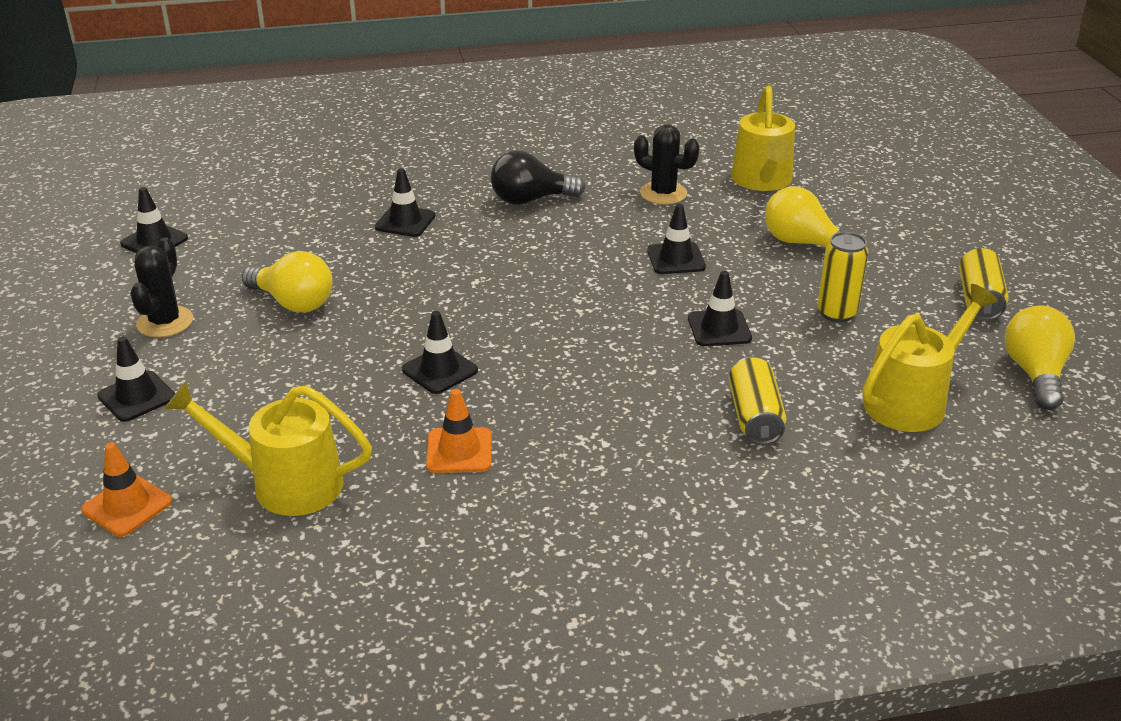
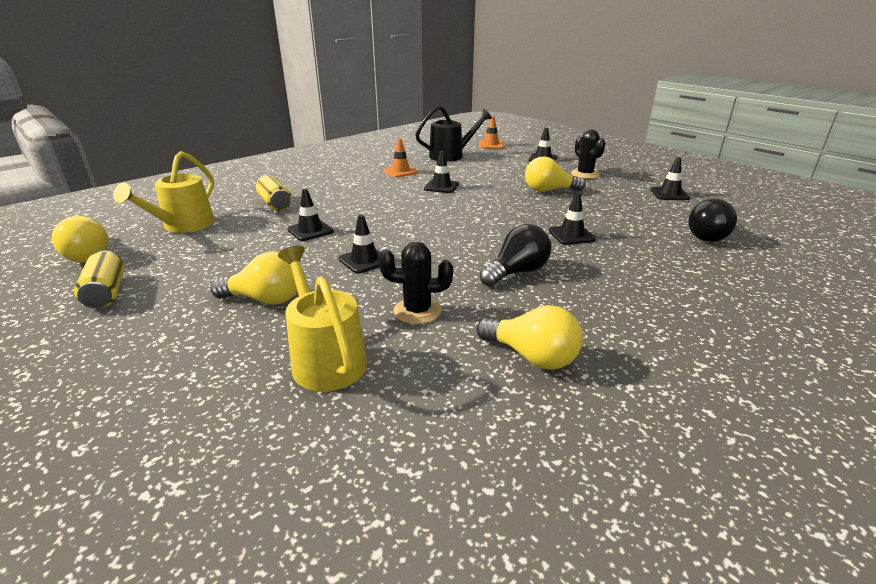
camera: 150 degrees right, 5 degrees down
yellow watering can [164,381,372,516] -> black watering can [415,105,492,162]
yellow can [817,232,868,322] -> none
none -> yellow light bulb [476,305,583,369]
none -> black light bulb [688,199,737,242]

